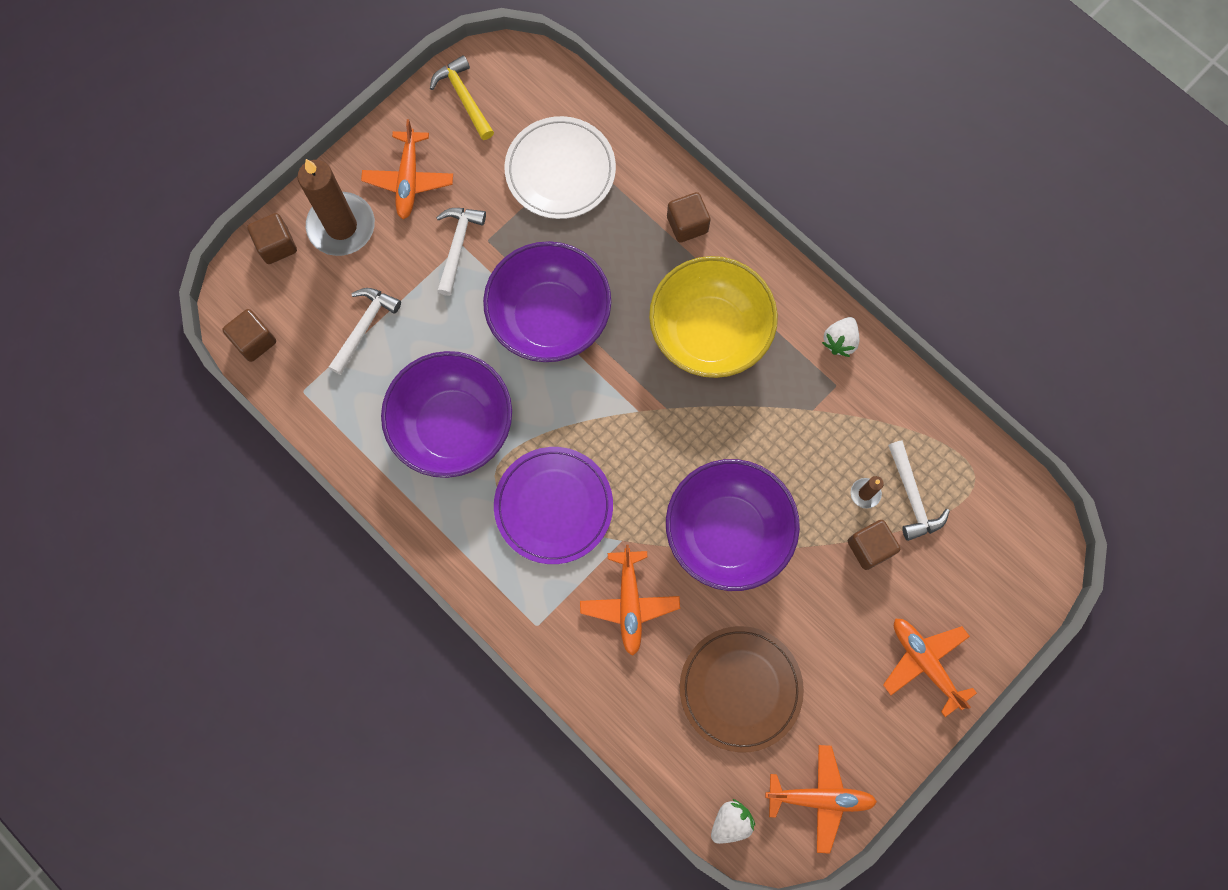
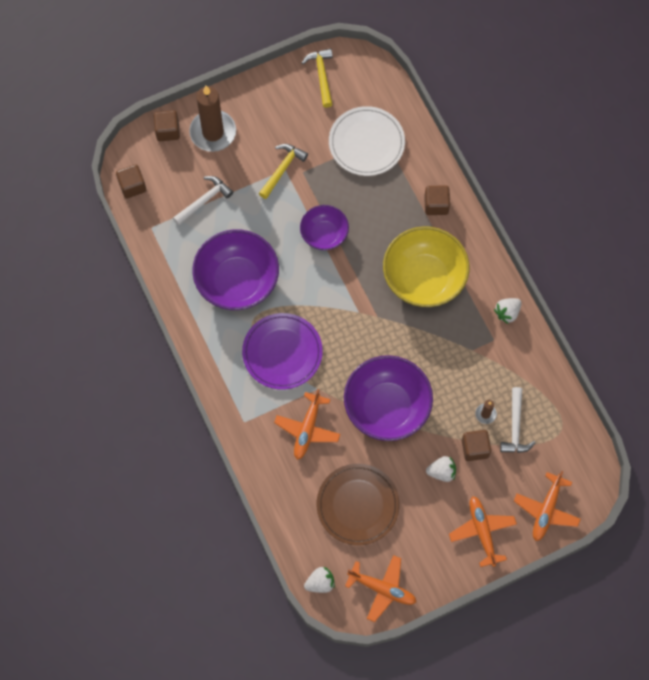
camera: 20 degrees right, 5 degrees down
orange plane [361,119,453,219] -> orange plane moved to [514,471,581,541]
white hammer [436,208,486,296] -> yellow hammer [259,144,308,199]
purple bowl [483,241,611,362] -> purple bowl [300,205,349,250], size x0.58
none -> white strawberry [426,456,456,482]

